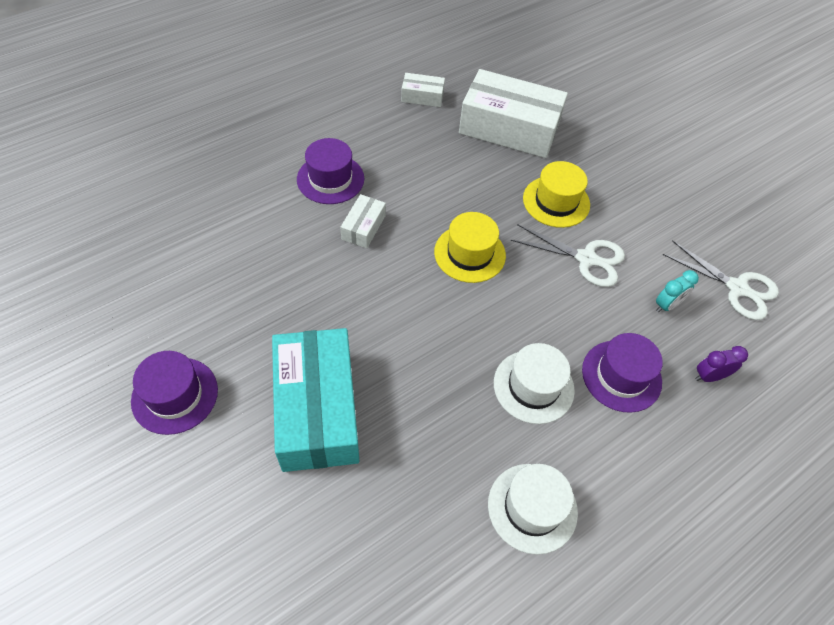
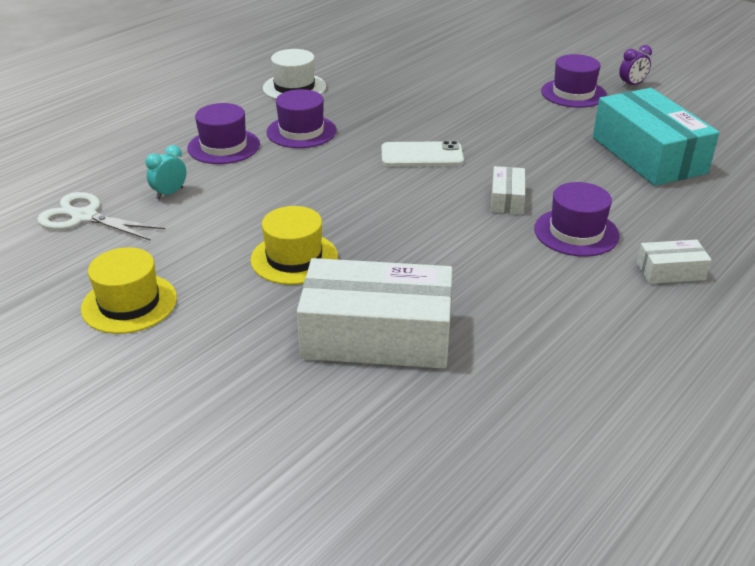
camera: 170 degrees right, 20 degrees down
turquoise box [272,328,359,472] -> turquoise box moved to [593,88,719,186]
white box [401,73,445,107] -> white box moved to [637,240,712,284]
yellow hat [434,212,506,283] -> yellow hat moved to [81,247,177,334]
white hat [494,343,575,424] -> purple hat [266,89,336,148]
white scissors [511,224,625,287] -> none
purple clock [695,346,748,382] -> purple clock moved to [619,45,652,88]
none -> white phone [381,141,464,166]

